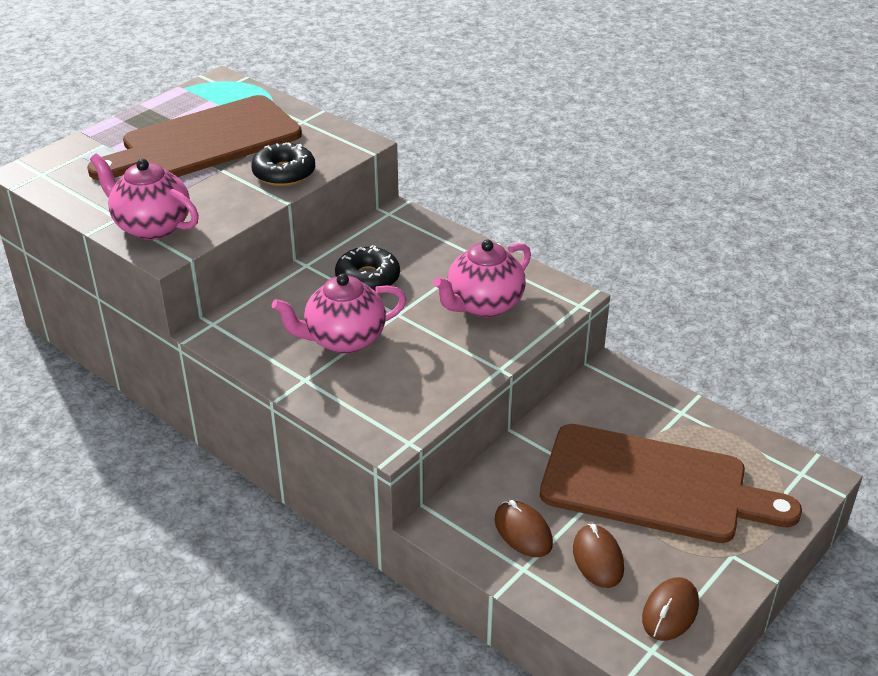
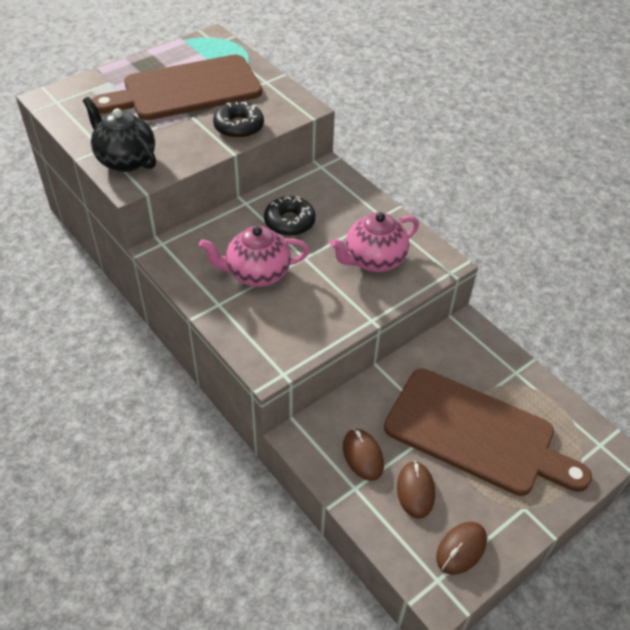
camera: 10 degrees right, 10 degrees up
pink teapot [90,154,199,240] -> black teapot [83,97,156,172]

